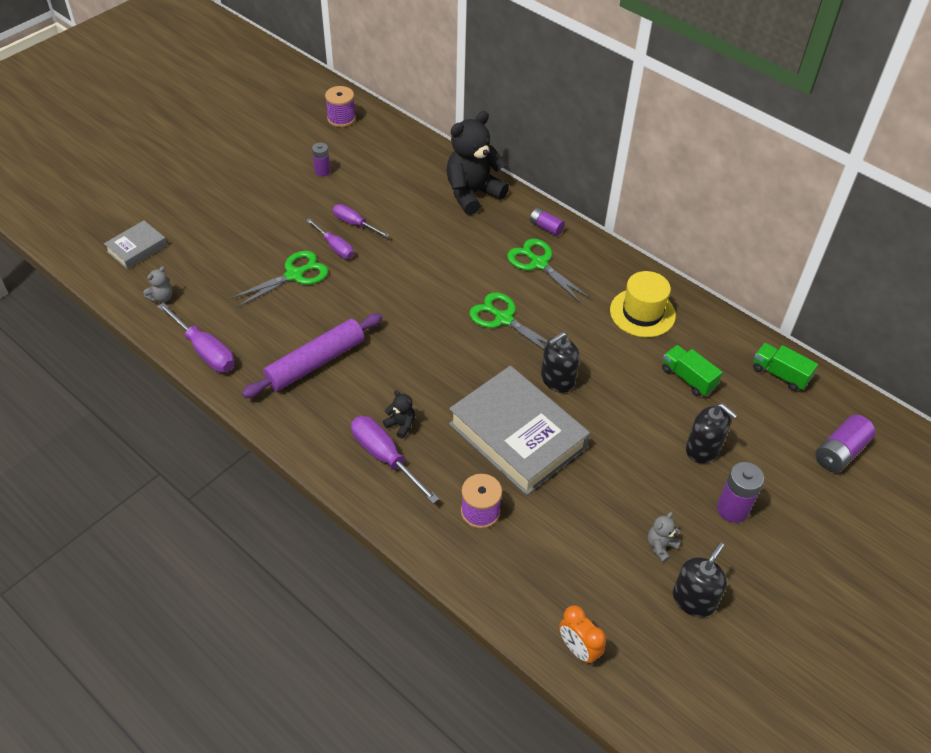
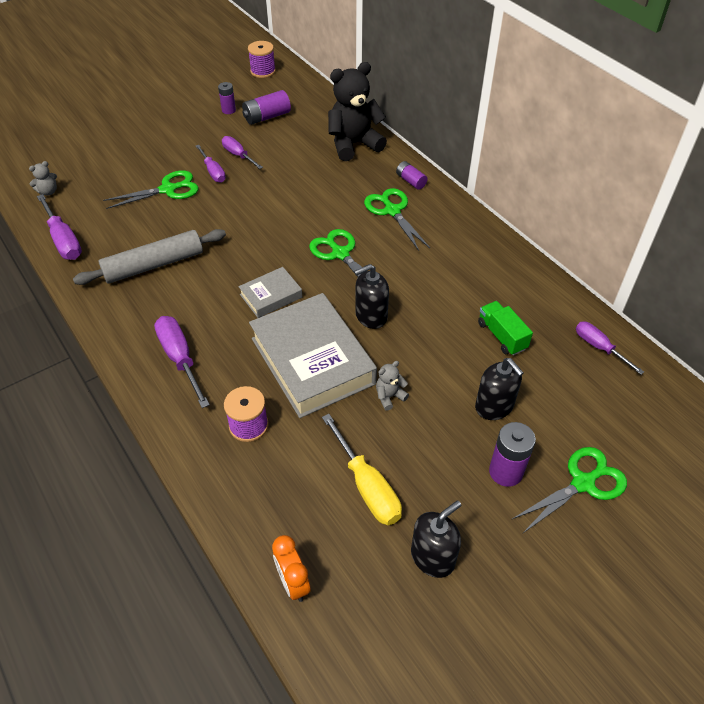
camera: 15 degrees right, 0 degrees up
grey book [104,220,167,269] -> grey book moved to [238,267,302,318]
purple rolling pin [242,313,383,398] -> grey rolling pin [73,229,226,285]
black teddy bear [383,390,415,439] -> none
yellow hat [610,271,676,337] -> none
grey teddy bear [648,512,681,563] -> grey teddy bear moved to [376,361,409,411]
green truck [753,343,818,391] -> purple screwdriver [576,322,644,374]
purple battery [815,415,875,473] -> purple battery moved to [242,90,291,125]
none -> yellow screwdriver [322,414,402,525]
none -> green scissors [511,447,627,534]

